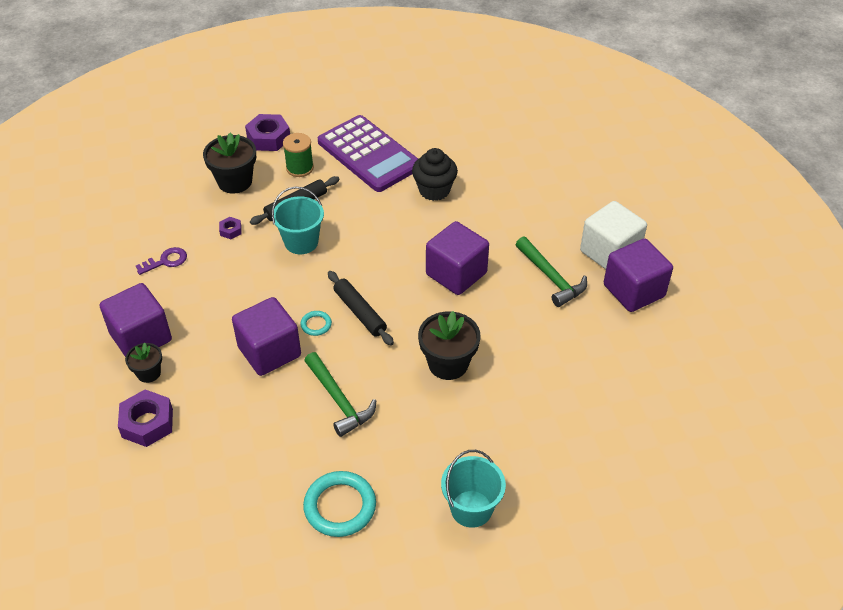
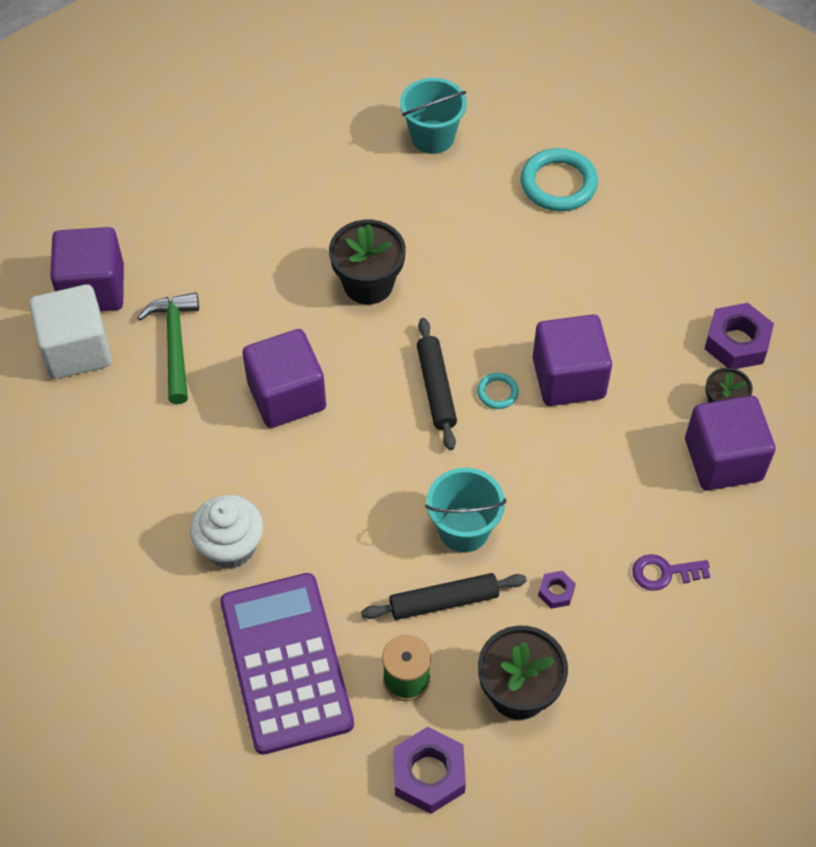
camera: 155 degrees left, 10 degrees up
green hammer [304,352,376,437] -> none
black cupcake [412,148,458,201] -> white cupcake [190,495,263,569]

